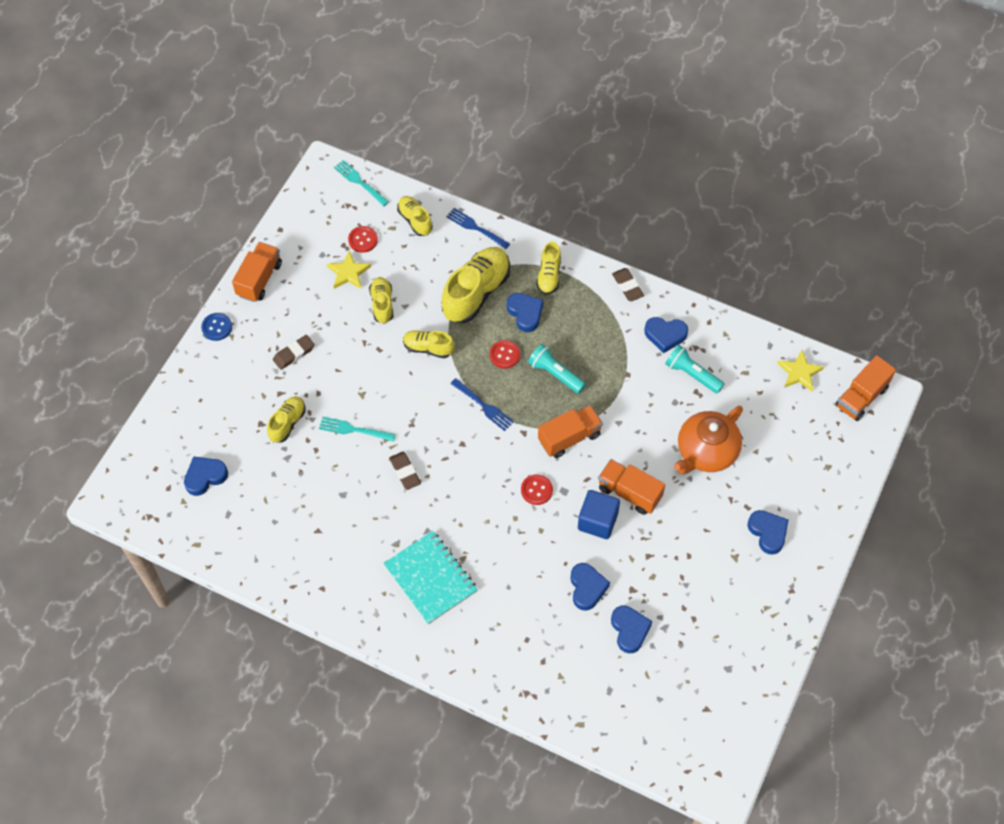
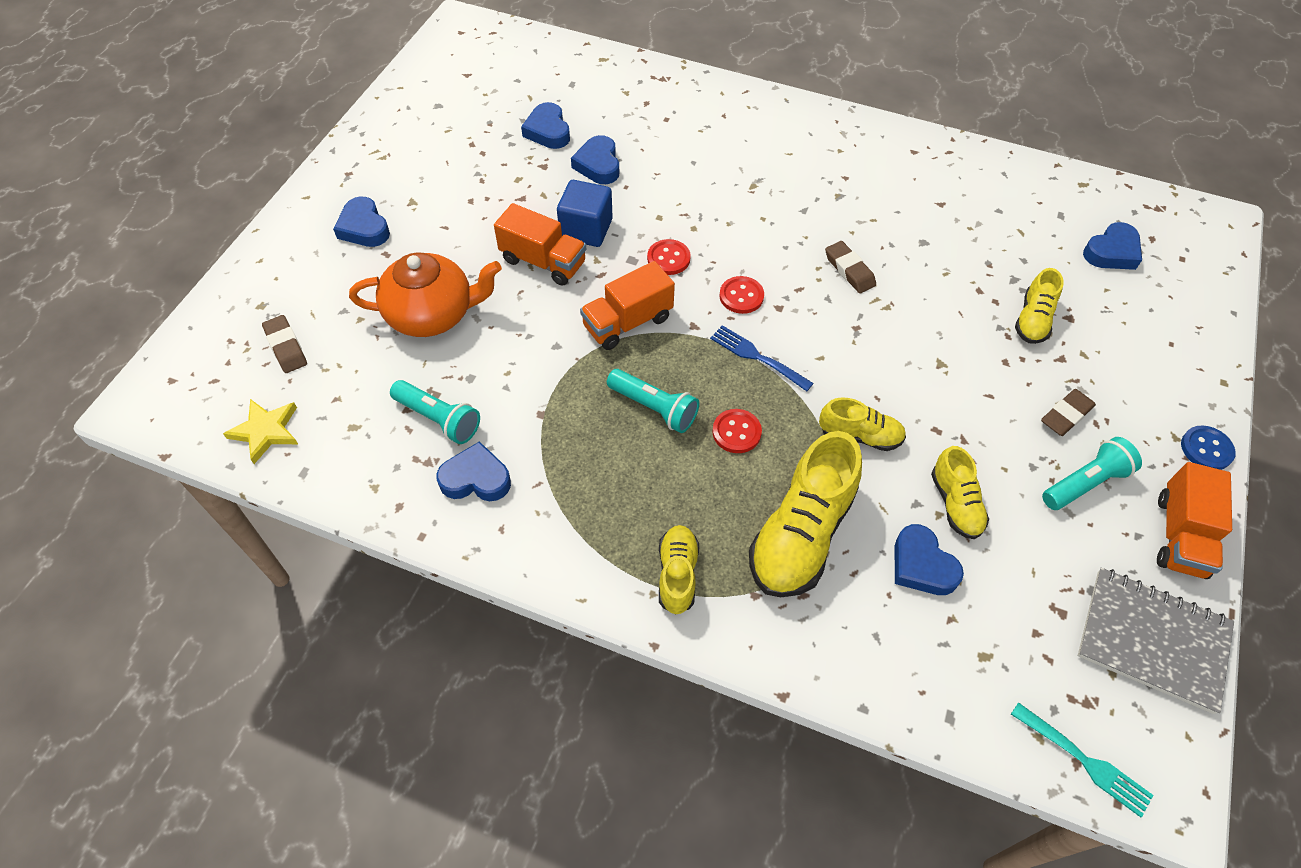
camera: 175 degrees right, 5 degrees down
turquoise fork [319,417,396,441] -> none
yellow star [327,251,371,289] -> none
red button [348,226,378,253] -> red button moved to [719,276,764,314]
turquoise notebook [383,531,478,624] -> none
yellow shoe [397,196,433,236] -> none
blue fork [446,208,510,249] -> none
blue heart [507,293,544,332] -> blue heart moved to [895,524,964,595]
brown eraser [612,268,644,301] -> brown eraser moved to [262,315,307,373]
orange teapot [674,406,743,474] -> orange teapot turned 45 degrees clockwise [349,252,502,337]
orange truck [835,355,896,421] -> none
none -> turquoise flashlight [1042,437,1142,510]
none -> grey notebook [1078,568,1234,714]

